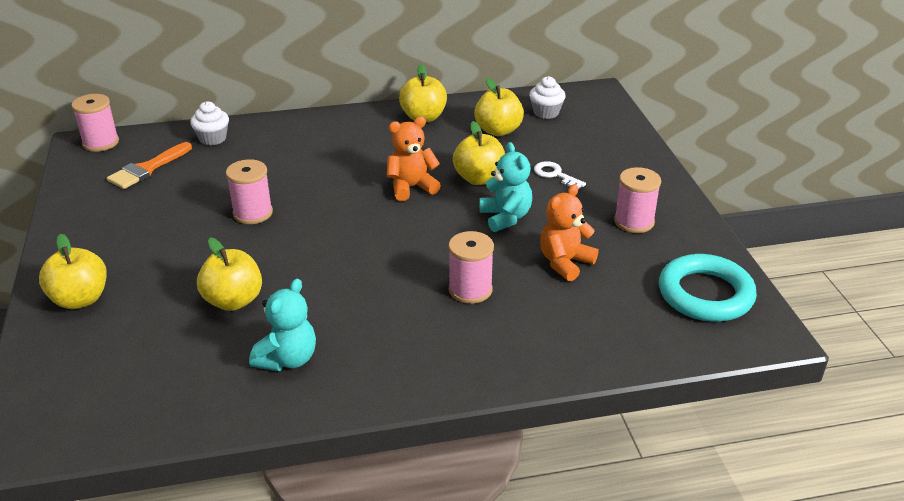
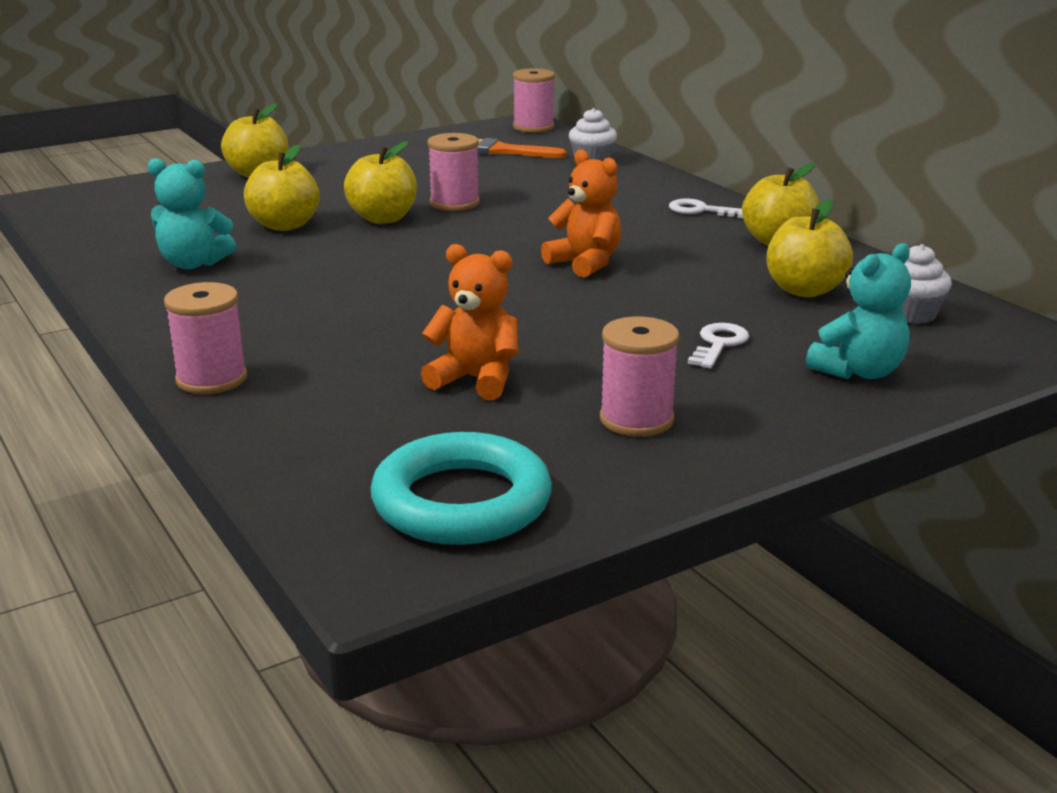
camera: 70 degrees right, 10 degrees down
pink spool [448,231,494,304] -> pink spool moved to [164,282,247,394]
yellow apple [453,121,505,185] -> yellow apple moved to [344,141,417,224]
turquoise teddy bear [479,142,532,232] -> turquoise teddy bear moved to [806,243,911,379]
none -> white key [669,199,743,218]

